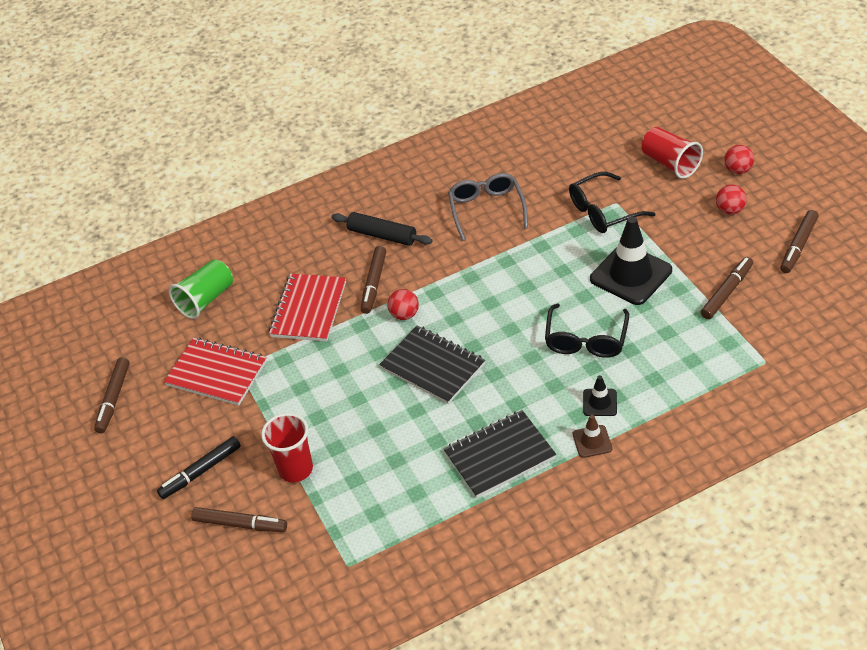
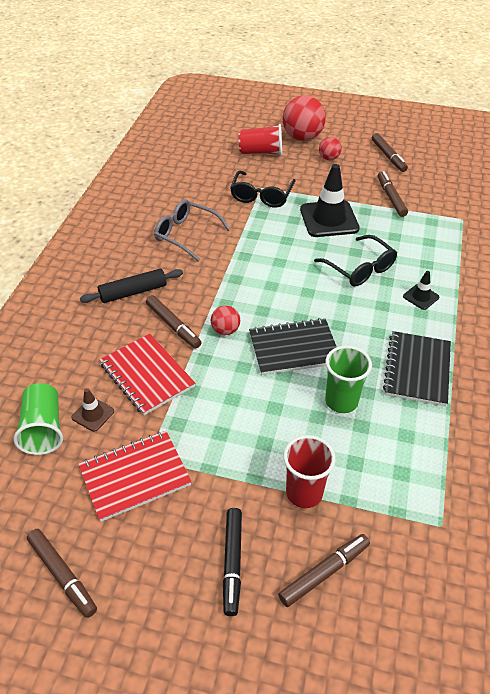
camera: 55 degrees left, 0 degrees up
brown traffic cone [573,415,612,458] -> brown traffic cone moved to [71,388,114,432]
red ball [724,145,754,174] -> red ball [283,95,326,141], size x1.96
none -> green cup [325,346,372,413]

